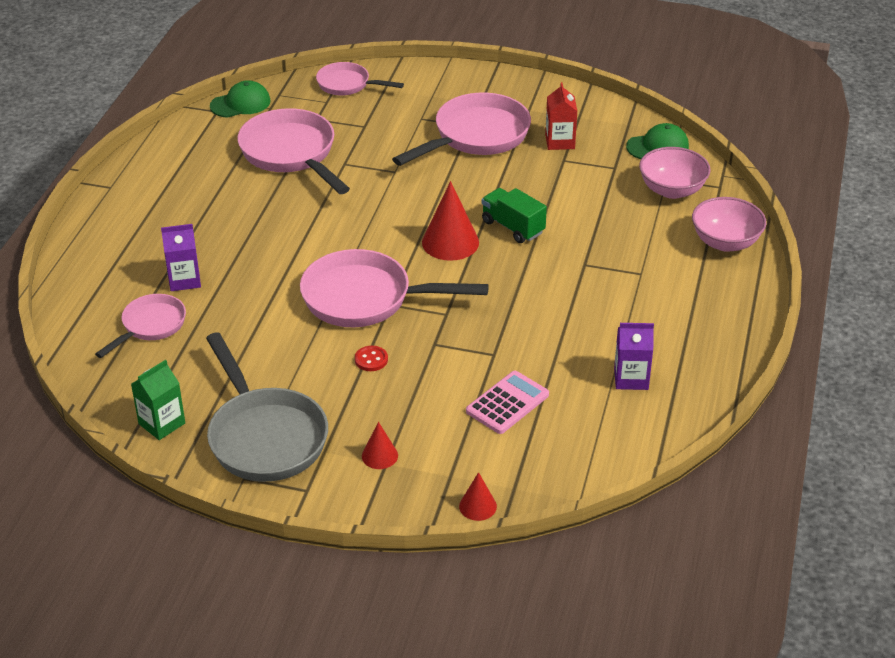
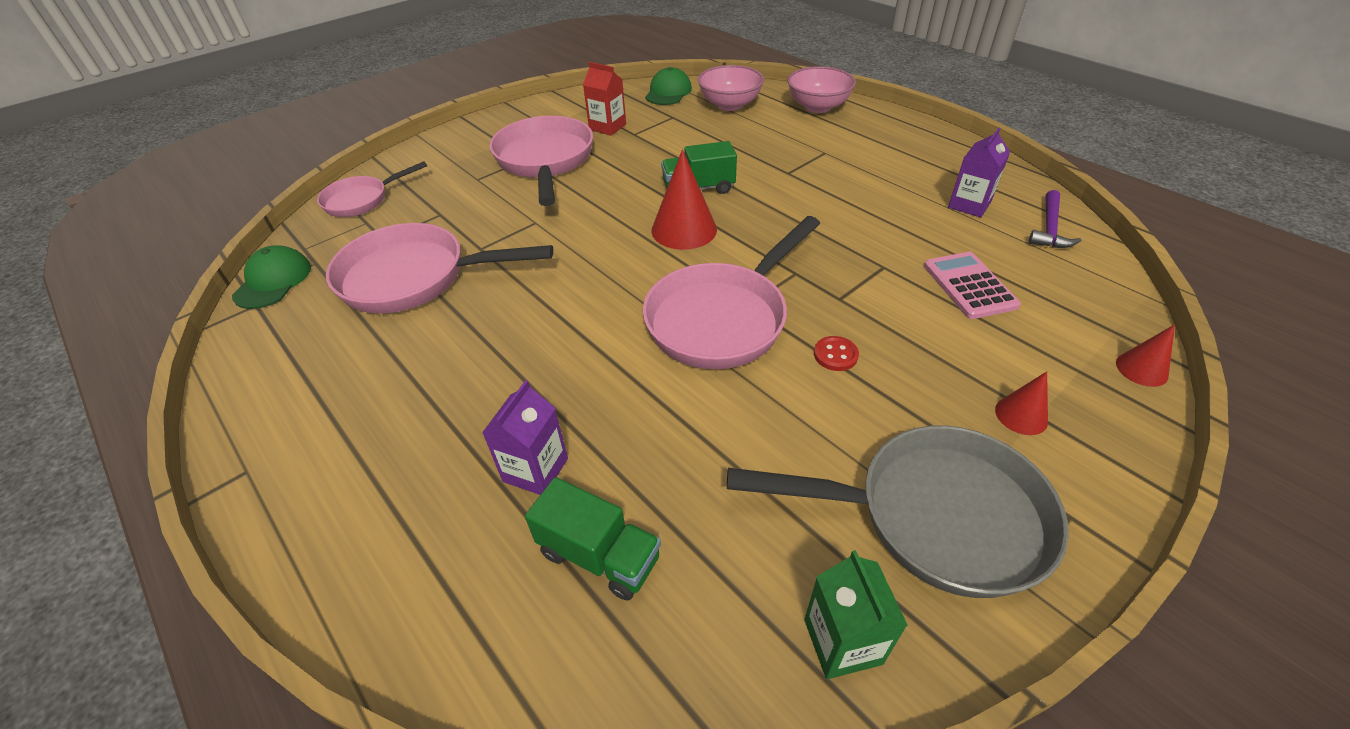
camera: 55 degrees left, 5 degrees up
pink pan [95,294,186,358] -> green truck [525,477,661,601]
none -> purple hammer [1028,190,1081,248]

